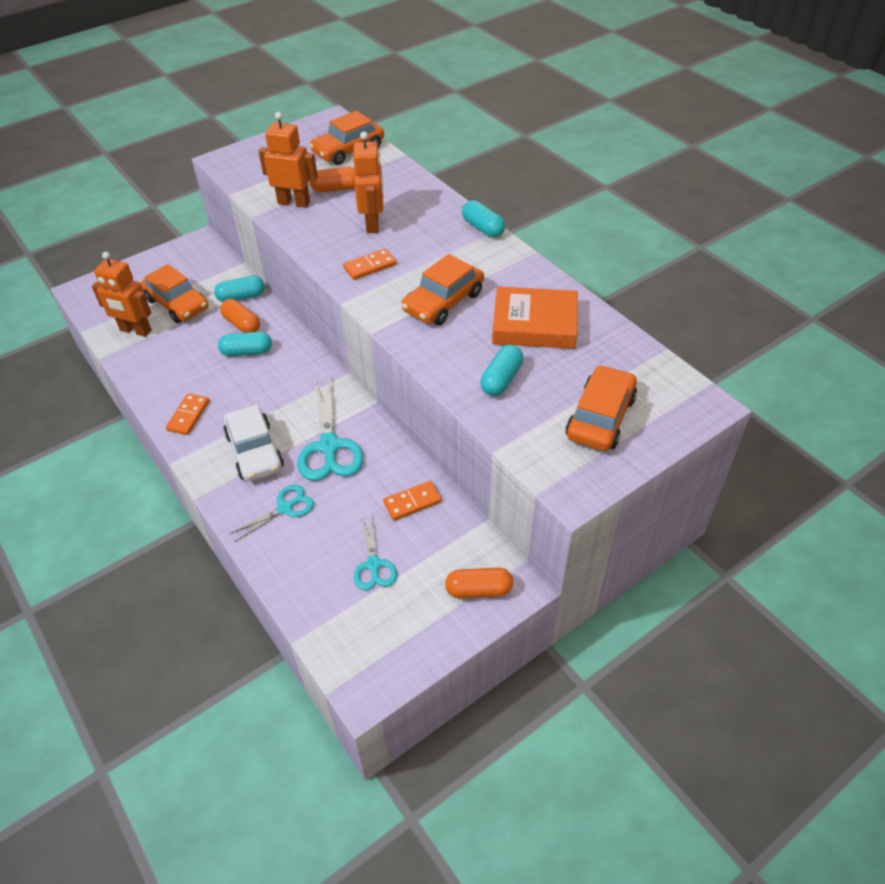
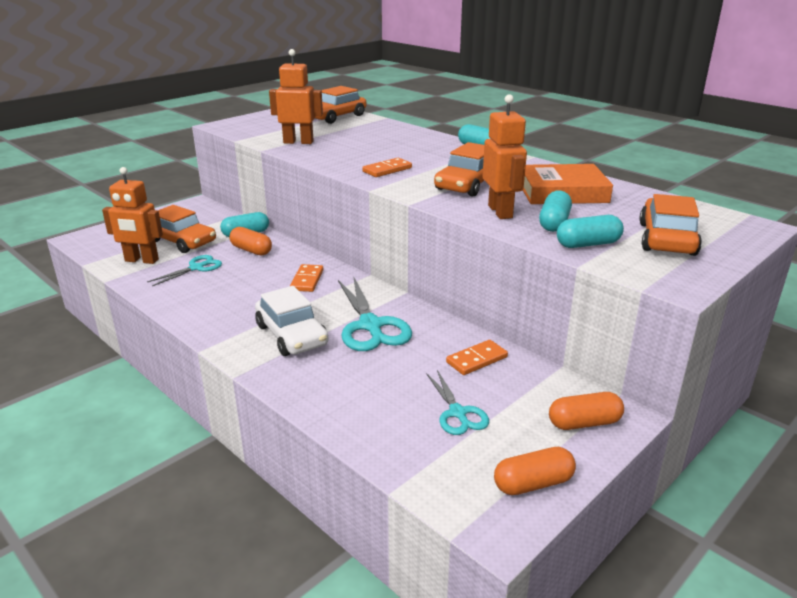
camera: 10 degrees left, 20 degrees down
orange domino [166,393,209,435] -> orange domino moved to [290,264,324,292]
turquoise capsule [218,331,272,356] -> turquoise capsule moved to [557,215,624,248]
turquoise scissors [229,485,314,542] -> turquoise scissors moved to [147,255,222,286]
orange capsule [309,167,355,192] -> orange capsule moved to [494,447,576,495]
orange robot [353,132,383,233] -> orange robot moved to [482,94,527,219]

